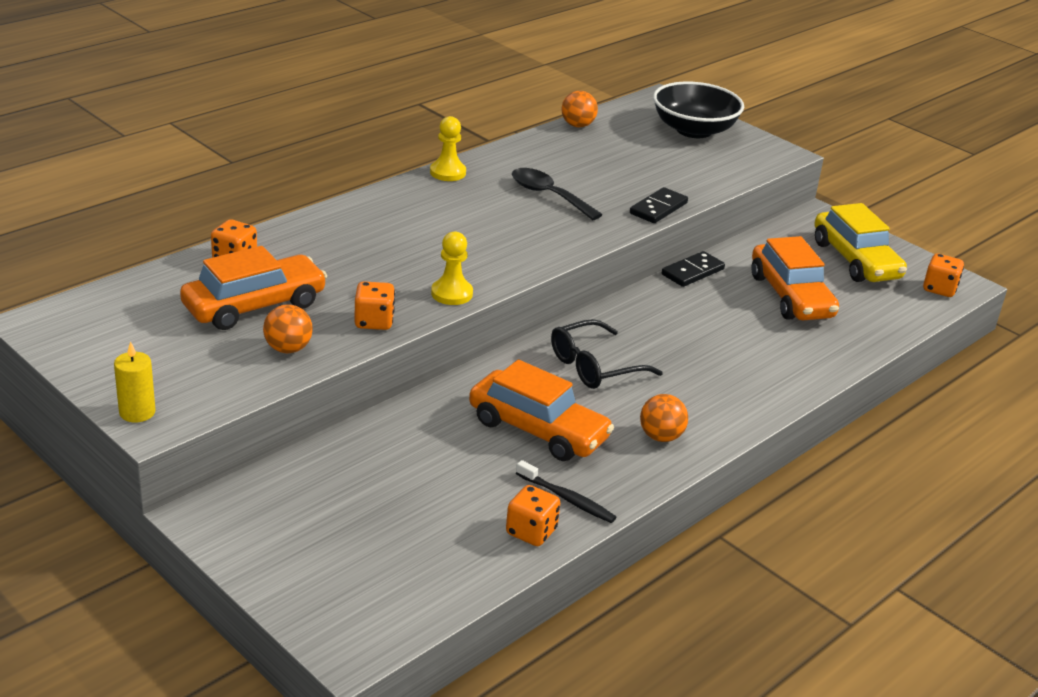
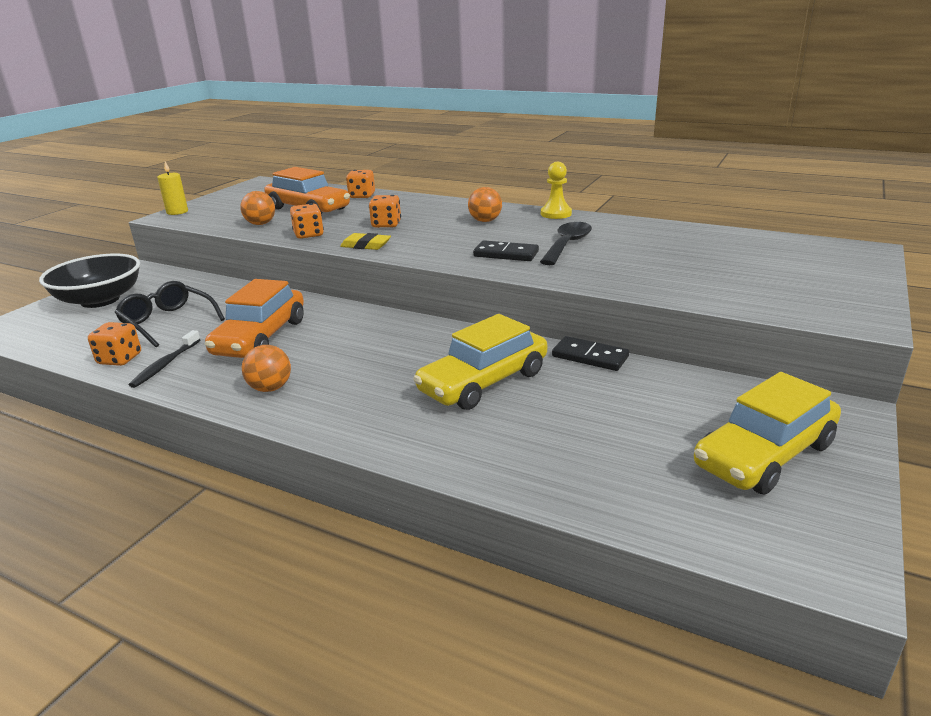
camera: 75 degrees right, 5 degrees down
yellow pawn [431,231,473,305] -> yellow eraser [340,233,391,250]
black glasses [551,319,663,389] -> black glasses moved to [115,281,225,347]
orange ball [562,91,598,127] -> orange ball moved to [468,187,502,222]
black domino [630,187,688,223] -> black domino moved to [473,240,539,261]
black bowl [653,81,744,138] -> black bowl moved to [39,254,140,308]
orange car [751,236,839,320] -> none
orange dice [923,254,964,297] -> orange dice moved to [369,195,401,228]
none -> yellow car [413,314,547,410]

